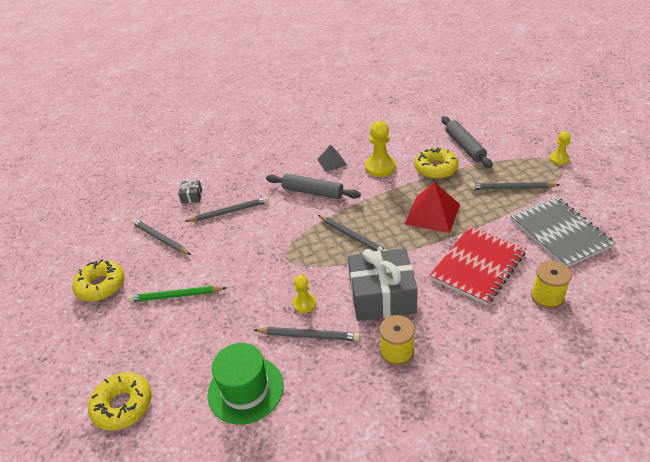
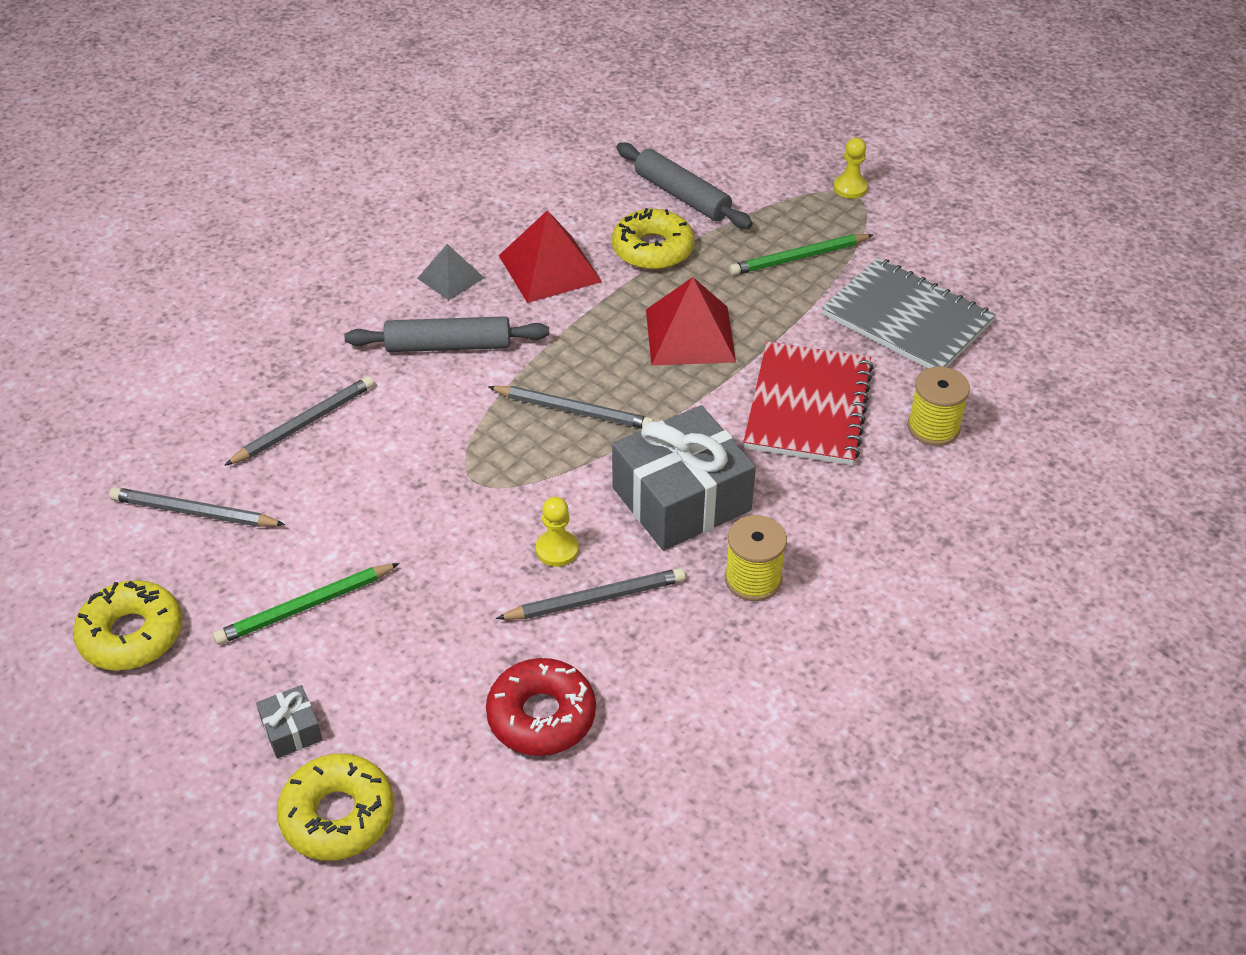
camera: 30 degrees left, 5 degrees up
grey gift [178,180,202,204] -> grey gift moved to [256,685,323,759]
green hat [207,343,284,425] -> red donut [486,658,596,756]
yellow pawn [365,121,396,177] -> red pyramid [499,210,602,303]
grey pencil [470,182,559,190] -> green pencil [729,234,873,275]

